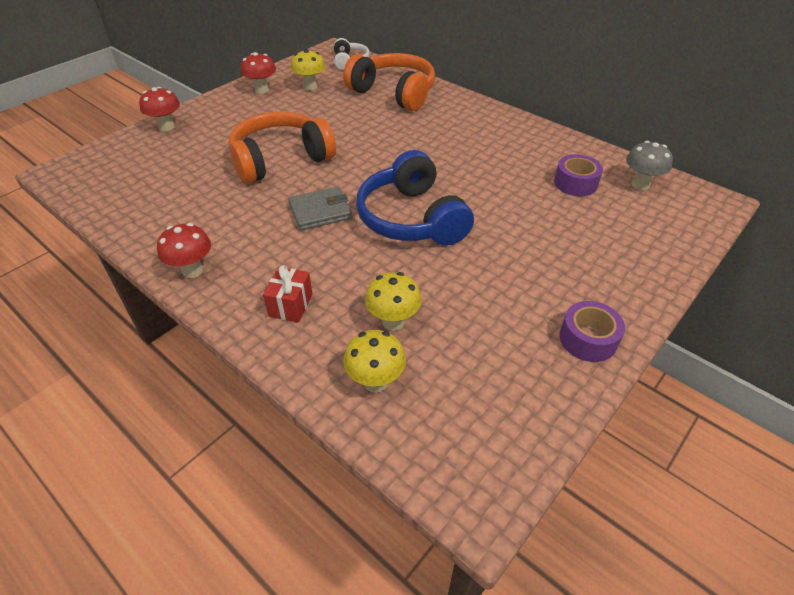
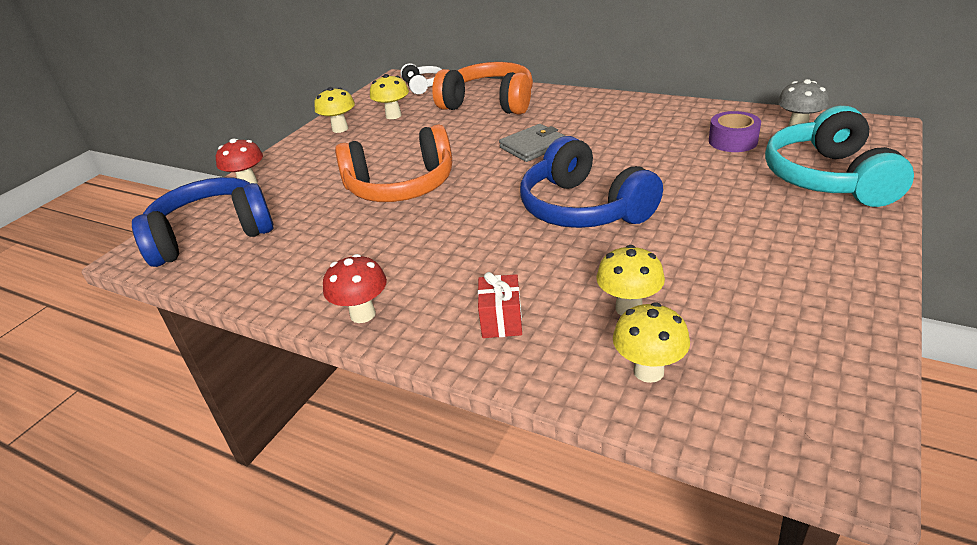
camera: 10 degrees left, 10 degrees down
orange headphones [229,111,336,184] -> orange headphones turned 150 degrees counterclockwise [335,125,452,202]
red mushroom [241,52,276,94] -> yellow mushroom [314,87,355,133]
grey wallet [288,187,353,231] -> grey wallet moved to [499,124,565,162]
purple tape [560,301,625,362] -> none
none -> blue headphones [132,177,274,267]
none -> turquoise headphones [765,106,914,207]

